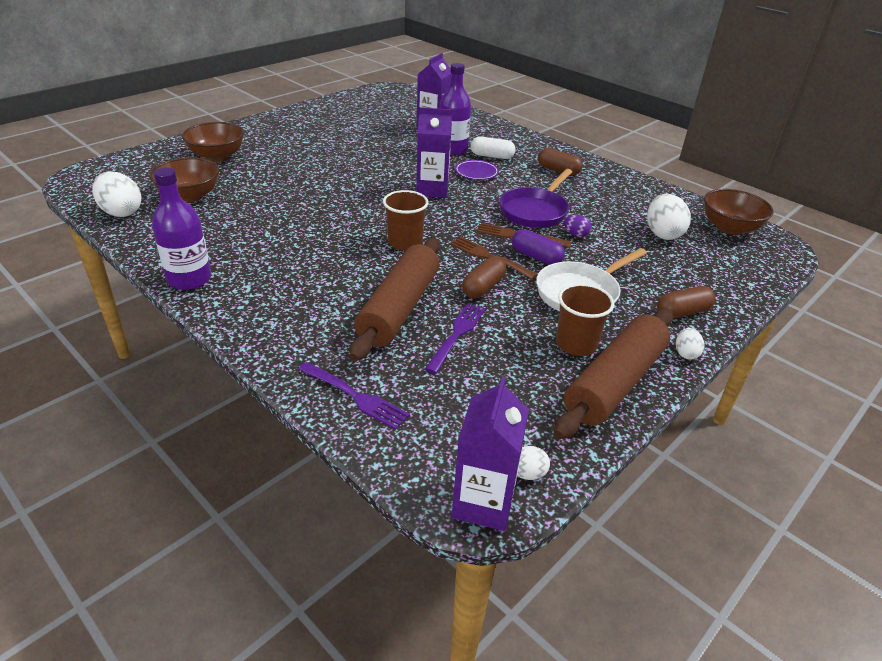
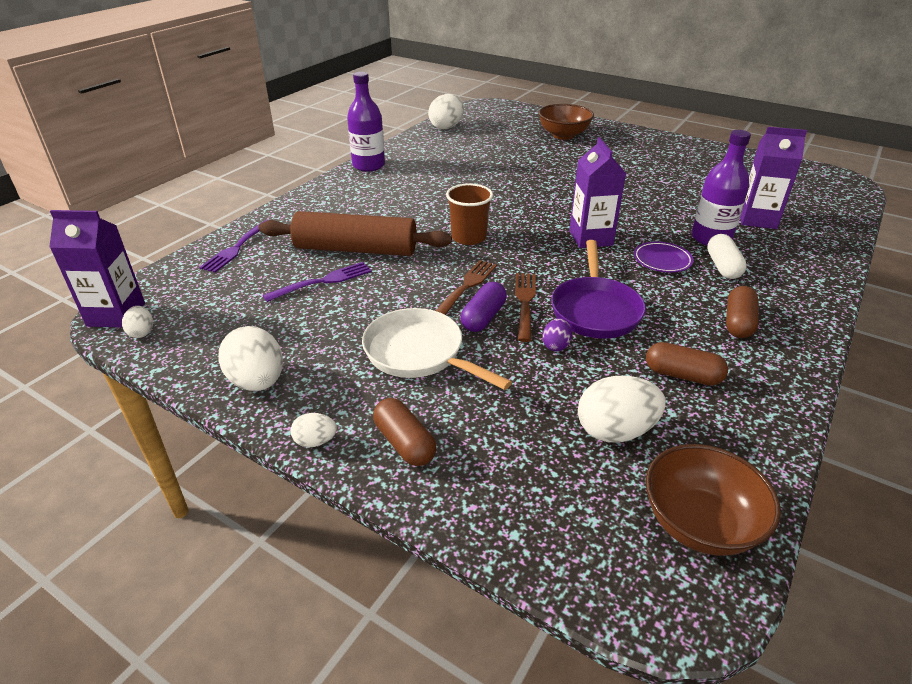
camera: 80 degrees right, 0 degrees up
brown bowl [149,157,219,203] -> none
purple fork [425,303,486,374] -> purple fork turned 45 degrees counterclockwise [263,262,372,302]
brown capsule [462,256,506,298] -> brown capsule moved to [646,342,728,386]
purple pan [499,169,572,228] -> purple pan turned 105 degrees counterclockwise [551,240,646,338]
brown rolling pin [554,309,673,439] -> white egg [219,326,283,391]
brown cup [556,283,615,356] -> none

